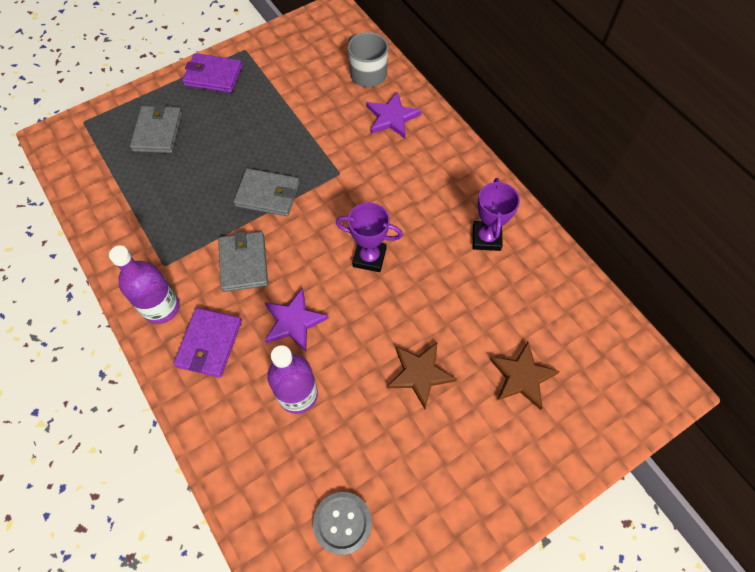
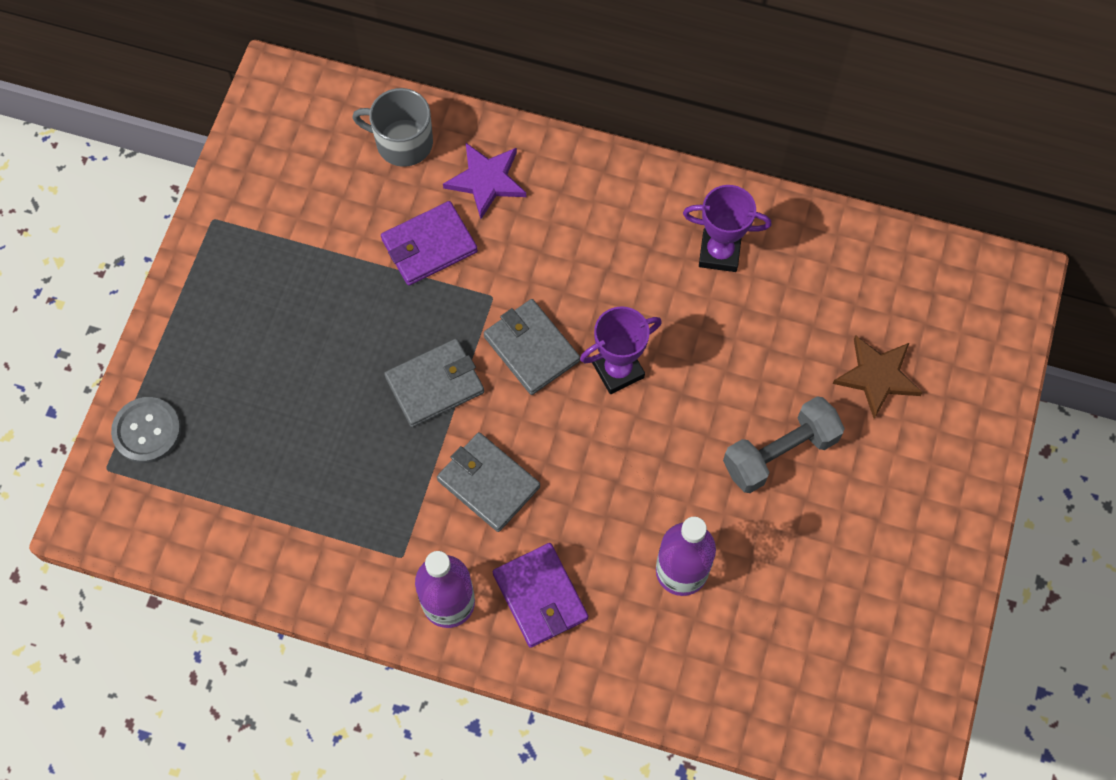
camera: 40 degrees left, 5 degrees up
grey wallet [130,104,182,153] -> grey wallet moved to [483,299,580,395]
purple wallet [182,53,242,93] -> purple wallet moved to [381,201,478,286]
purple star [264,288,329,351] -> none
grey button [313,492,372,555] -> grey button moved to [111,397,181,463]
brown star [387,342,457,409] -> grey dumbbell [723,396,845,493]
purple trophy [473,178,520,251] -> purple trophy turned 45 degrees counterclockwise [683,185,772,272]

